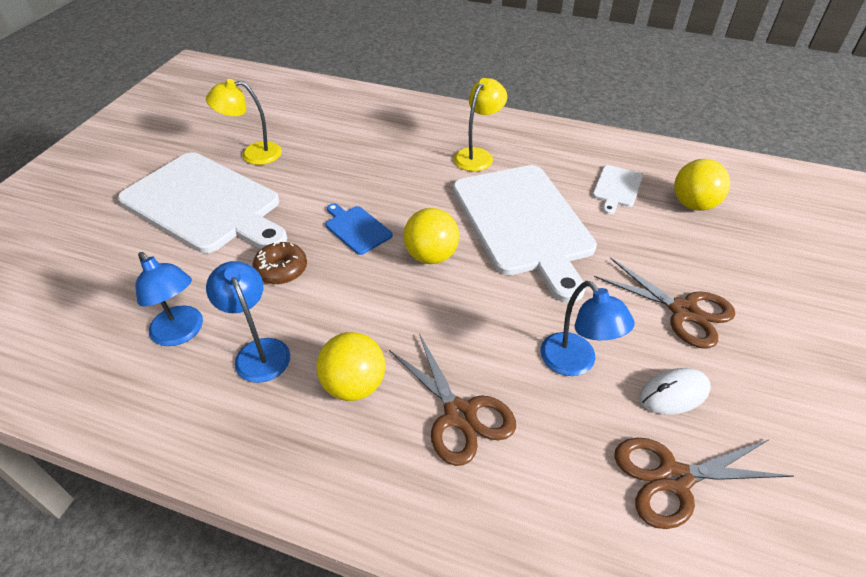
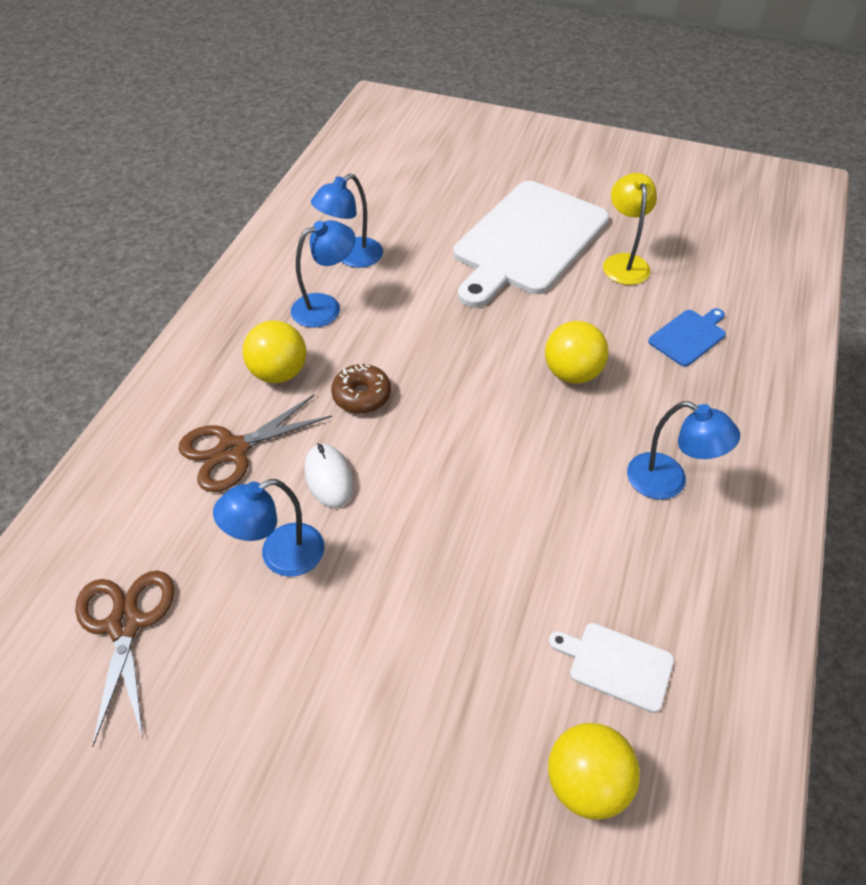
camera: 90 degrees right, 5 degrees up
brown donut [252,242,307,285] -> brown donut moved to [331,364,391,414]
blue cutting board [325,203,393,255] -> blue cutting board moved to [648,308,726,367]
yellow ball [403,208,459,264] -> yellow ball moved to [545,321,608,384]
yellow lamp [453,78,507,171] -> blue lamp [627,401,740,500]
white cutting board [453,165,597,303] -> none
brown scissors [594,257,735,349] -> none
white mouse [640,368,711,415] -> white mouse moved to [304,443,354,508]

